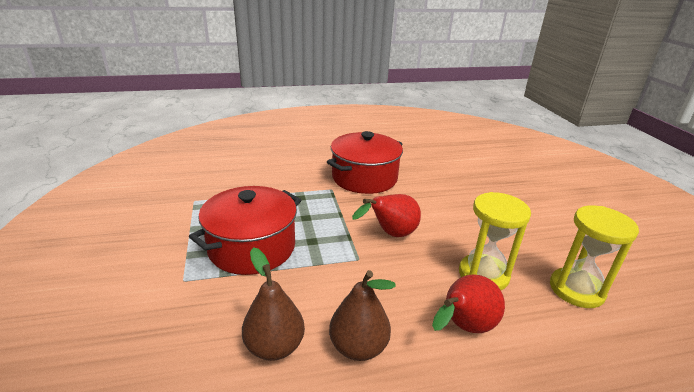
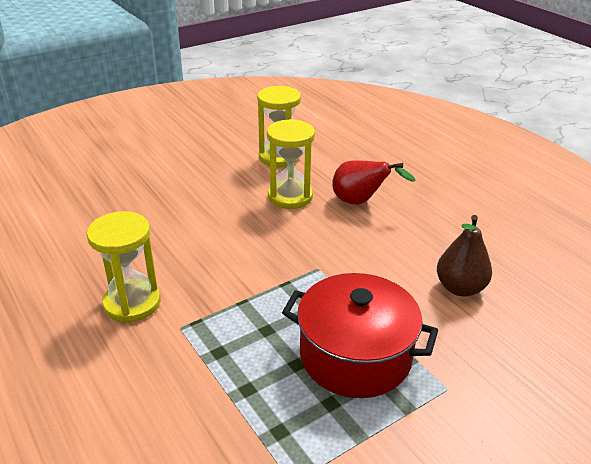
camera: 110 degrees left, 5 degrees up
red pot [327,131,403,194] -> yellow hourglass [87,211,161,323]
brown pear [329,270,396,361] -> none
red pear [352,194,421,237] -> none

